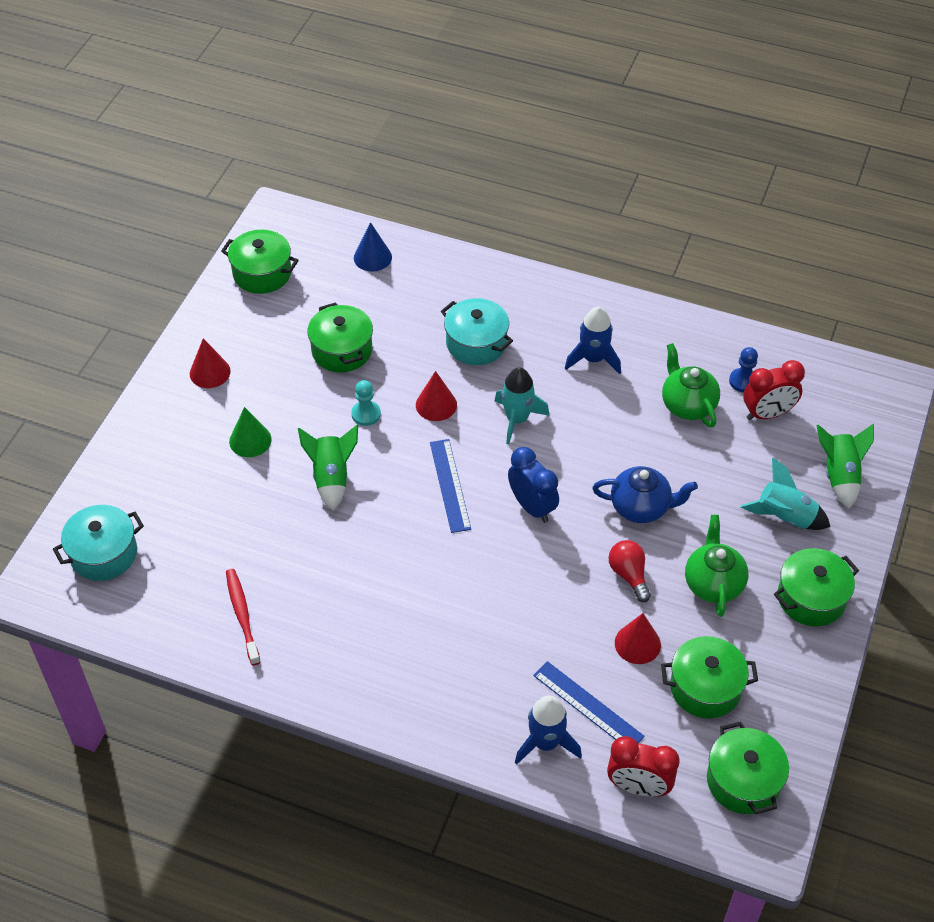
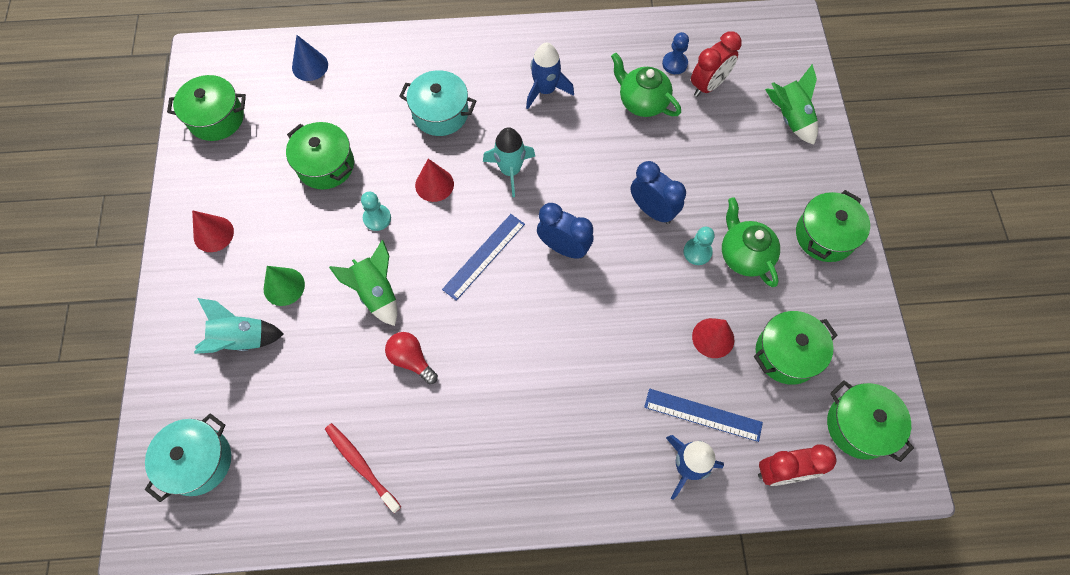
camera: 25 degrees left, 15 degrees up
blue ruler [430,439,471,533] -> blue ruler turned 75 degrees clockwise [442,214,525,301]
blue teapot [592,466,698,523] -> blue clock [631,161,686,224]
red light bulb [608,540,651,602] -> red light bulb moved to [385,332,438,384]
turquoise rocket [740,458,830,530] -> turquoise rocket moved to [194,298,284,354]
none -> turquoise pawn [683,227,715,265]

